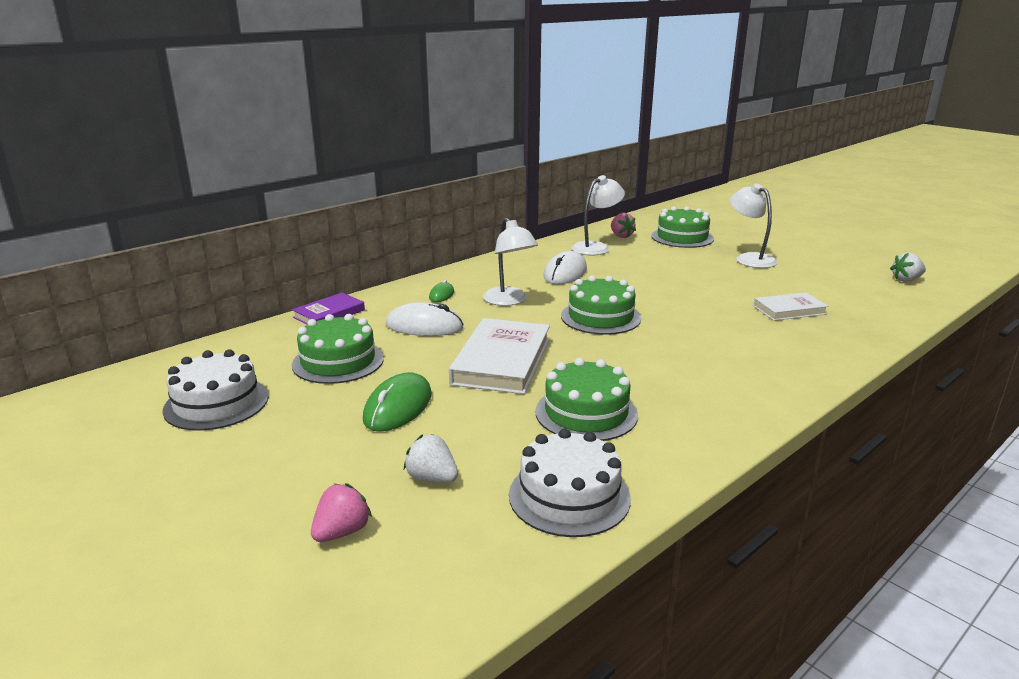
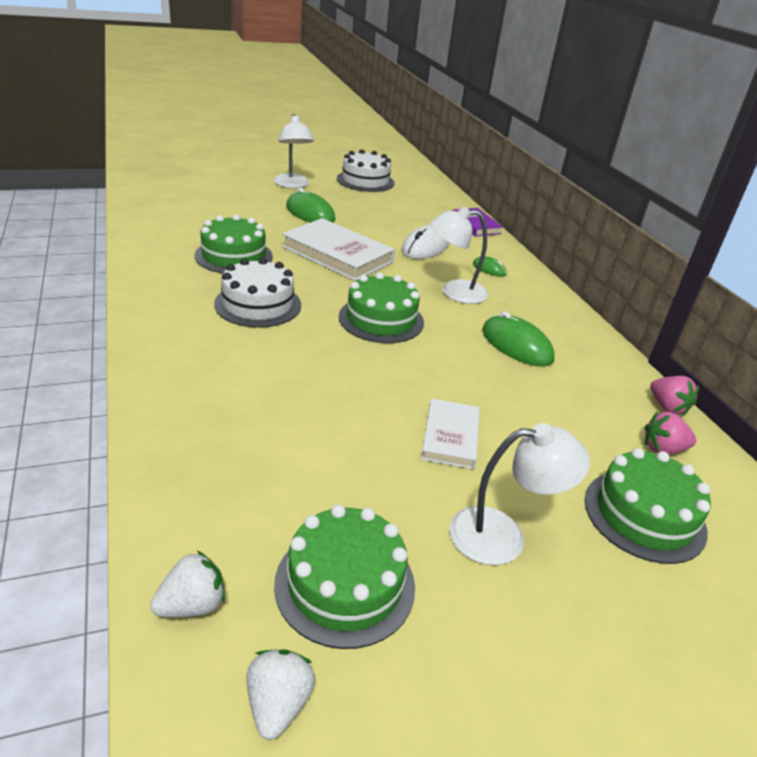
camera: 110 degrees right, 10 degrees up
green cake [292,314,384,384] -> green cake moved to [274,505,415,649]
pink strawberry [311,483,372,542] -> pink strawberry moved to [650,376,699,416]
white strawberry [404,434,458,483] -> white strawberry moved to [150,551,225,617]
white cake [509,429,631,537] -> white cake moved to [214,258,301,328]
white mouse [543,251,587,284] -> green mouse [482,311,555,367]
white lamp [571,175,625,255] -> white lamp moved to [274,114,314,188]
white book [754,292,828,321] -> white book moved to [421,399,480,469]

